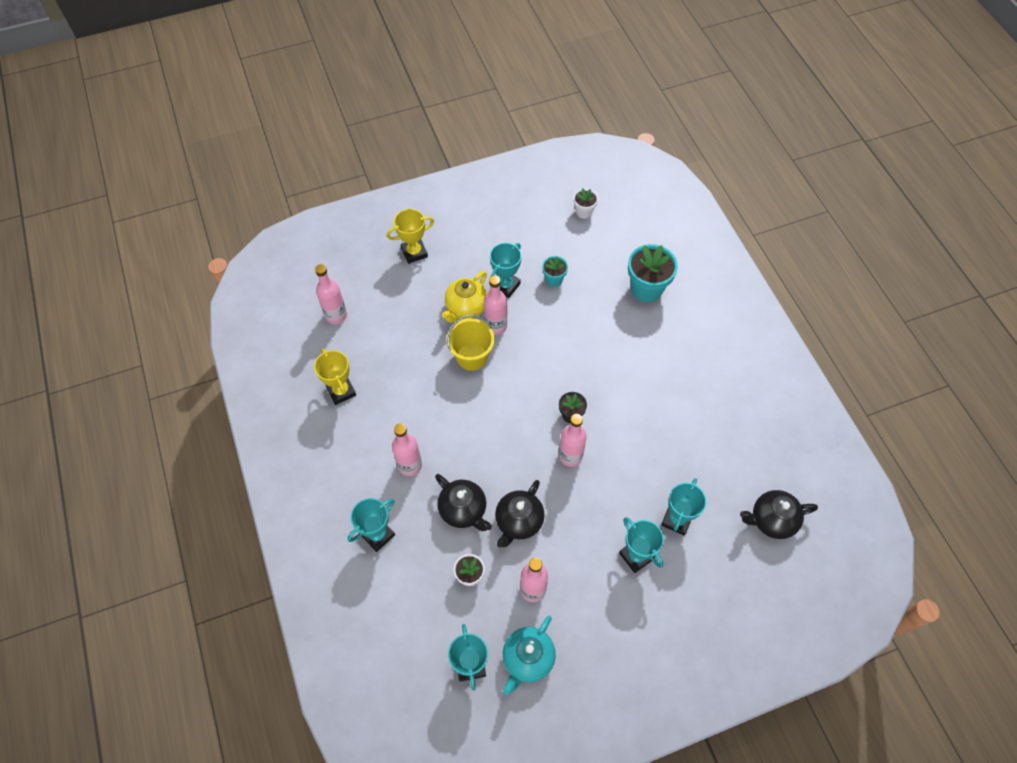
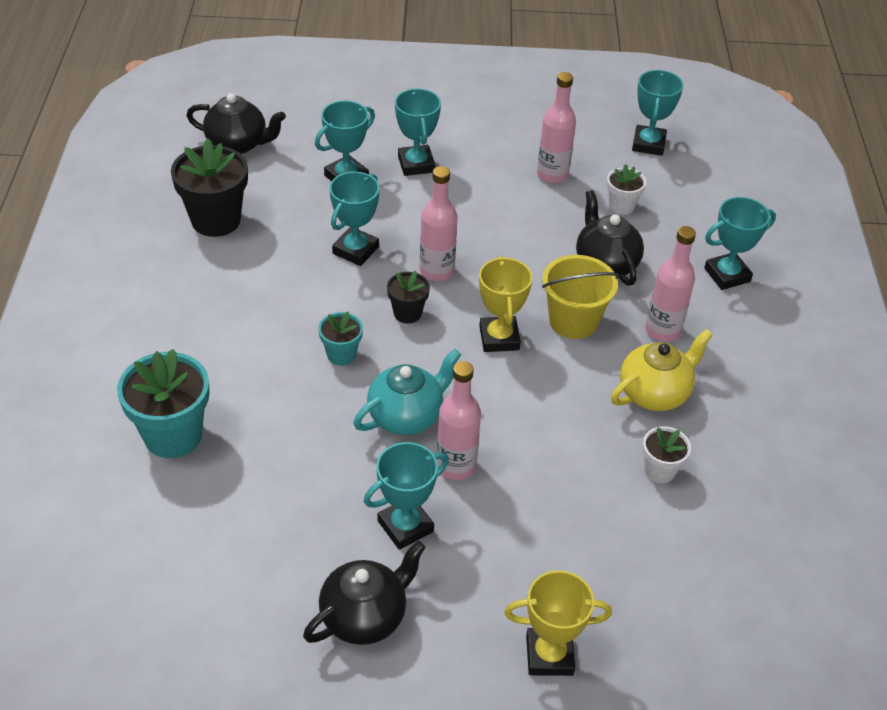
camera: 160 degrees left, 15 degrees down
yellow trophy [314,348,356,405] -> yellow trophy moved to [479,256,532,352]
pink bottle [315,264,347,324] -> none
yellow teapot [442,271,487,323] -> yellow teapot moved to [611,329,713,411]
yellow bucket [447,314,495,371] -> yellow bucket moved to [542,255,620,339]
black teapot [495,480,545,548] -> black teapot moved to [303,541,426,645]
turquoise teapot [503,616,556,695] -> turquoise teapot moved to [353,349,461,435]
turquoise flower pot [542,256,568,287] -> turquoise flower pot moved to [318,312,363,366]
white flower pot [574,188,598,219] -> white flower pot moved to [642,426,691,483]
none -> black flower pot [171,138,248,237]
none -> turquoise trophy [330,172,379,266]

